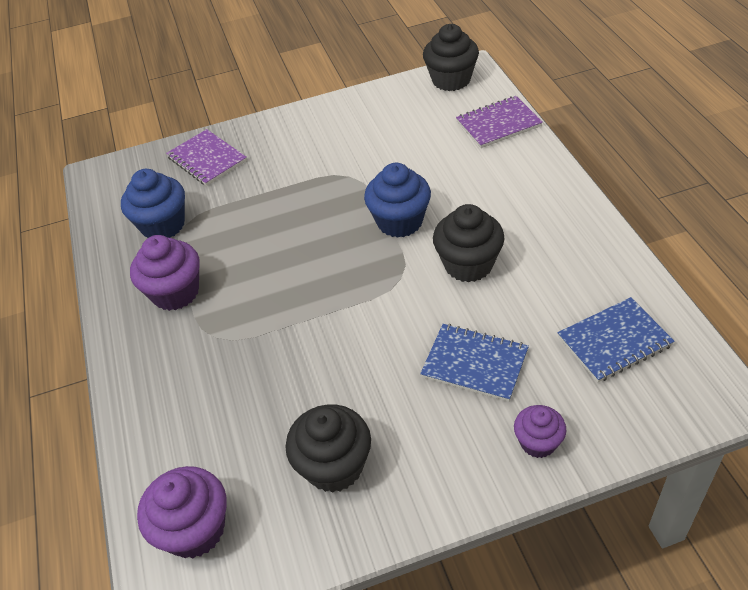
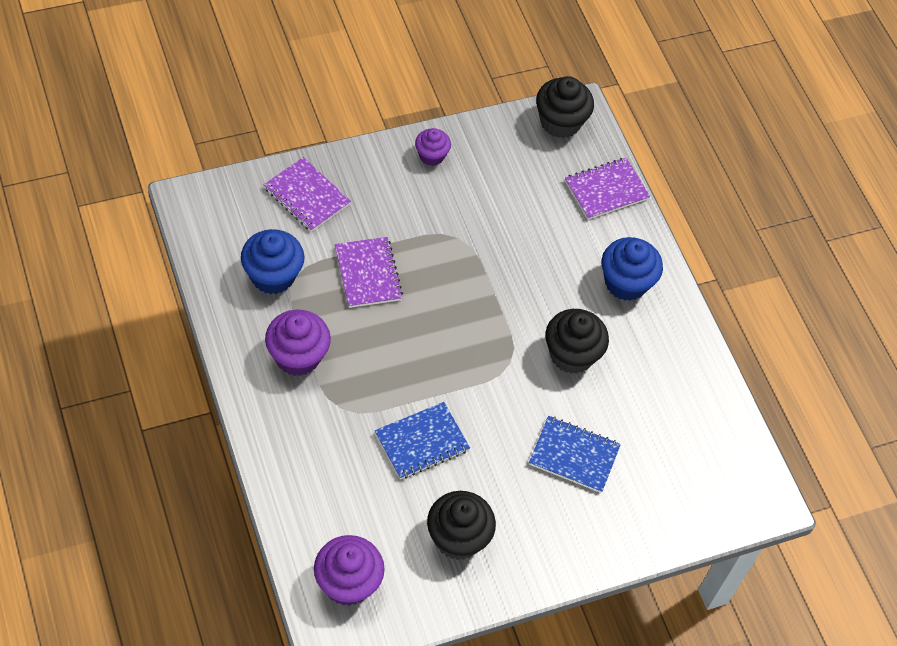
camera: 15 degrees left, 10 degrees up
blue cupcake [364,163,431,238] -> blue cupcake moved to [602,237,663,301]
purple cupcake [514,405,566,458] -> purple cupcake moved to [415,128,451,166]
blue notebook [558,297,675,382] -> blue notebook moved to [375,402,470,479]
none -> purple notebook [335,237,403,308]

